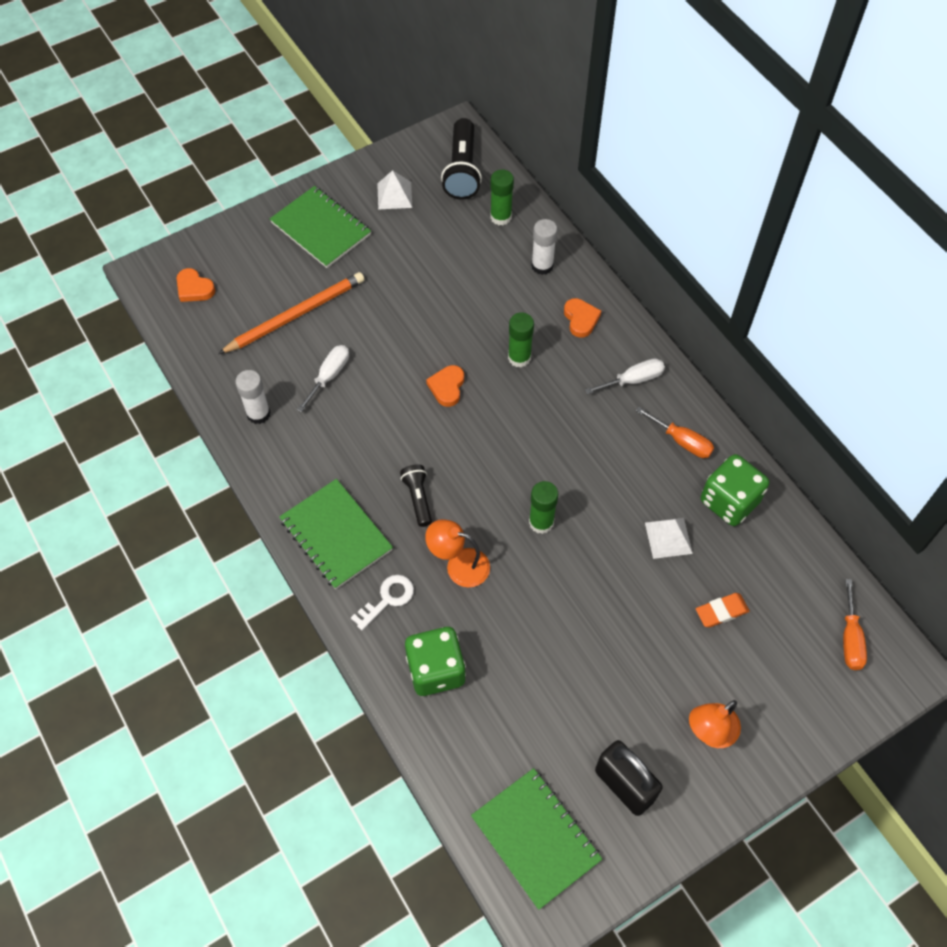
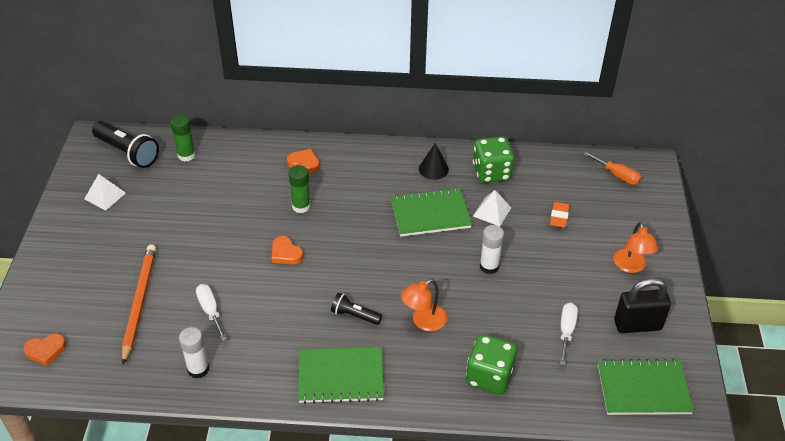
camera: 55 degrees left, 15 degrees down
green notebook [270,186,371,268] -> green notebook moved to [391,188,472,237]
white key [351,575,414,630] -> none
green glue stick [529,481,558,534] -> none
white glue stick [531,219,557,275] -> white glue stick moved to [480,225,504,274]
white screwdriver [585,358,665,394] -> white screwdriver moved to [560,303,578,365]
orange screwdriver [636,407,714,458] -> black cone [419,143,449,180]

